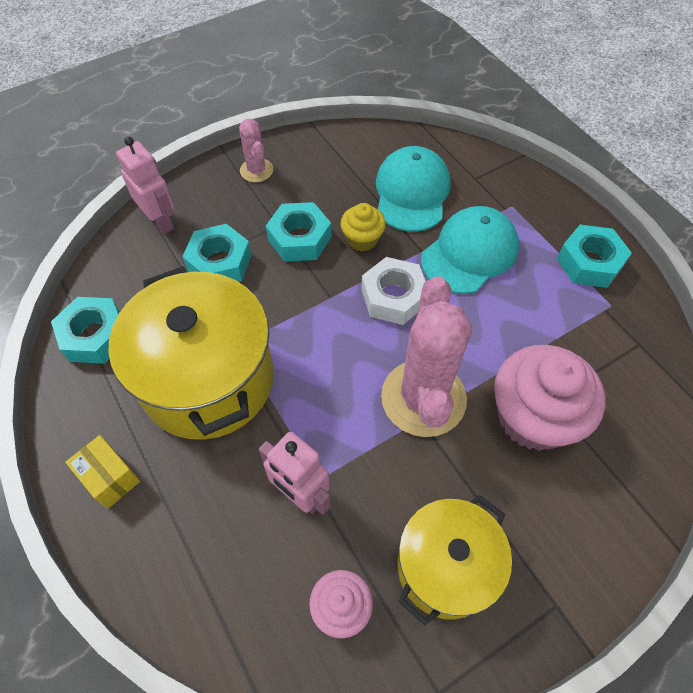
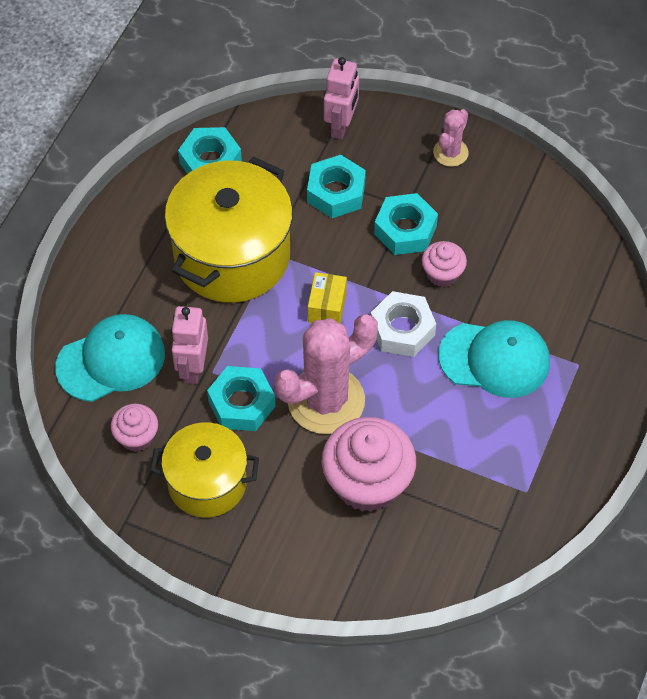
camera: 55 degrees right, 0 degrees up
yellow box [65,435,140,509] -> yellow box moved to [308,272,347,324]
yellow cupcake [340,203,386,251] -> pink cupcake [422,241,467,287]
turquoise cap [376,146,450,232] -> turquoise cap moved to [55,314,165,402]
turquoise nut [557,225,632,288] -> turquoise nut moved to [207,366,276,431]

